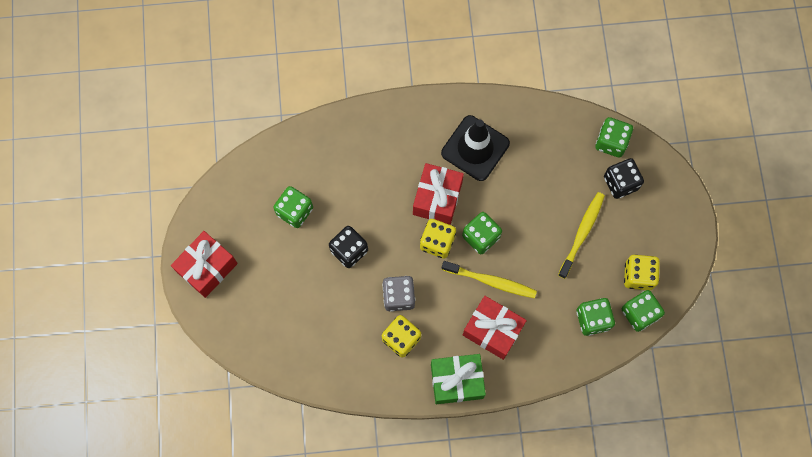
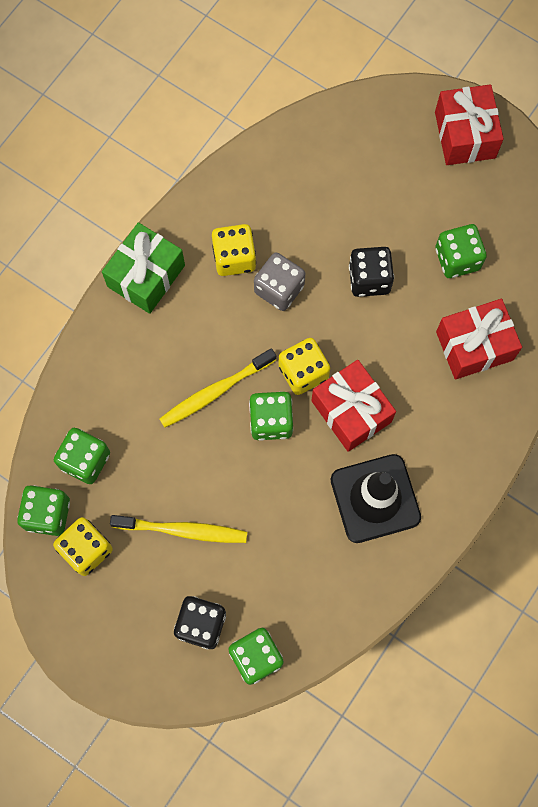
camera: 130 degrees right, 0 degrees up
red gift [463,296,527,360] -> red gift moved to [436,299,522,380]
yellow toothbrush [558,192,605,279] -> yellow toothbrush turned 60 degrees counterclockwise [110,515,247,543]

